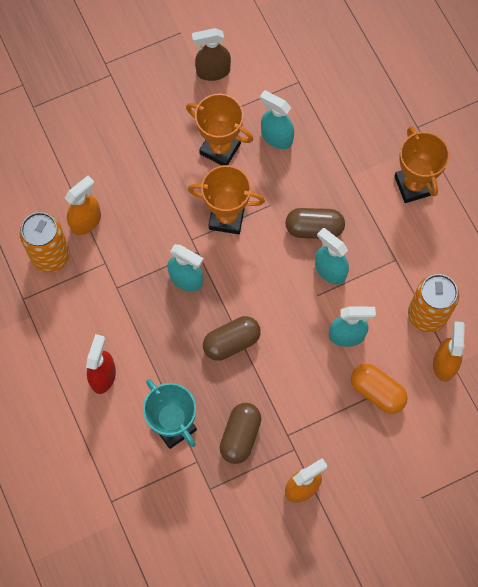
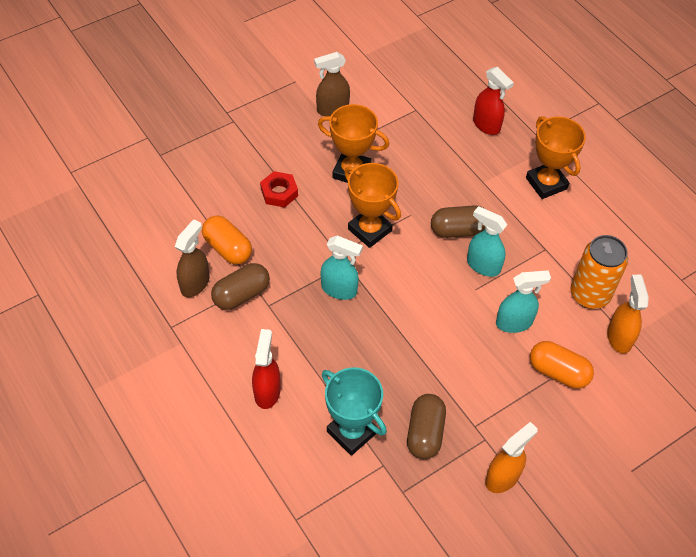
camera: 10 degrees left, 15 degrees down
orange can [20,212,70,273] -> brown spray bottle [175,219,209,297]
orange spray bottle [64,175,101,235] -> orange capsule [202,215,252,265]
orange trophy [188,165,265,234] -> orange trophy turned 45 degrees clockwise [344,163,401,248]
brown capsule [203,316,261,361] -> brown capsule moved to [211,263,270,310]
turquoise spray bottle [260,90,294,149] -> none
none -> red nut [260,171,298,208]
none -> red spray bottle [473,67,514,135]

